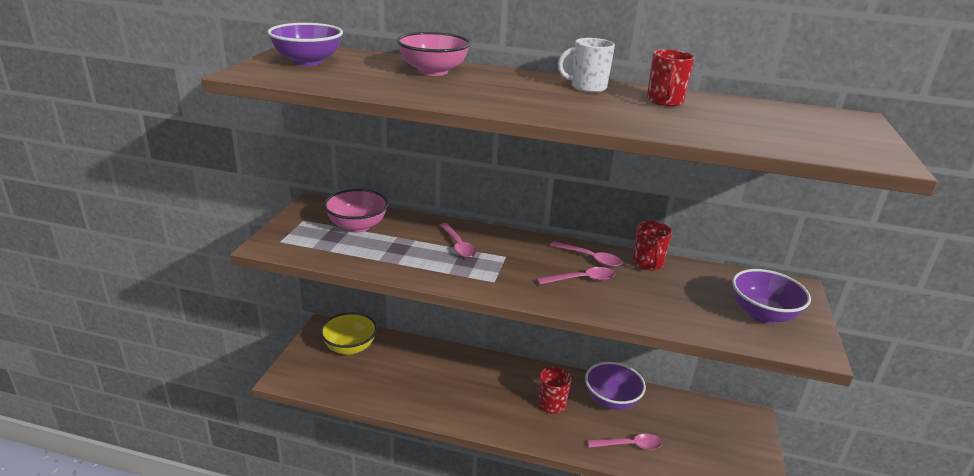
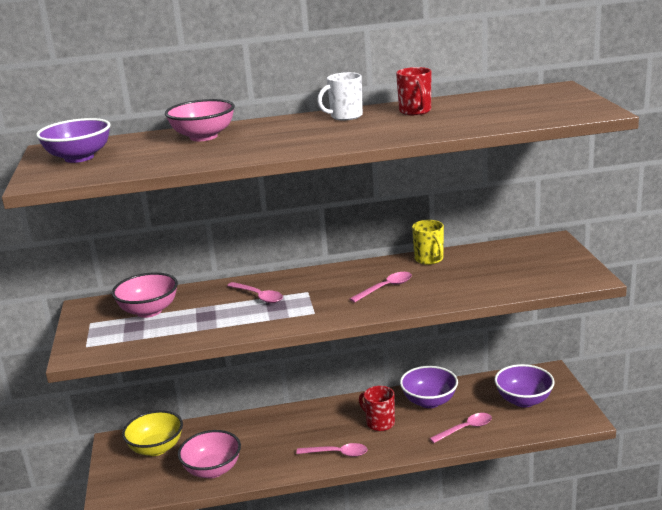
camera: 20 degrees left, 5 degrees down
pink spoon [550,241,622,267] -> pink spoon moved to [296,443,368,457]
red mug [632,221,672,270] -> yellow mug [412,220,444,265]
purple bowl [732,269,811,323] -> purple bowl moved to [494,364,555,407]
none -> pink bowl [178,430,241,478]

